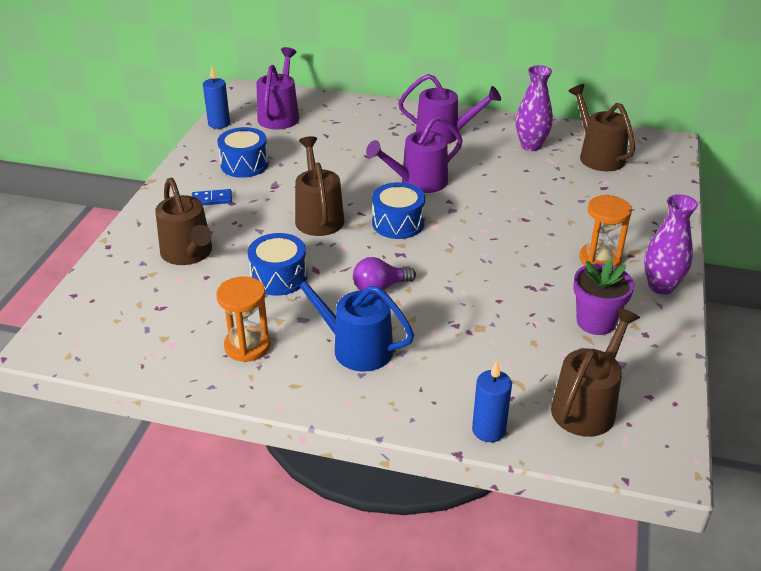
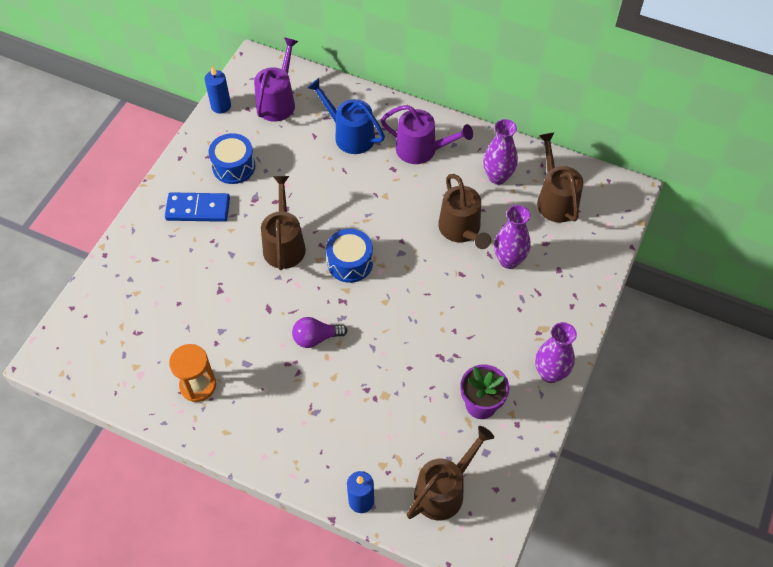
camera: 10 degrees right, 20 degrees up
brown watering can [155,178,212,265] -> brown watering can moved to [438,174,491,249]
blue domino [192,189,232,205] -> blue domino [165,192,230,222], size x1.79
blue drum [248,233,307,296] -> none
blue watering can [287,268,414,372] -> blue watering can moved to [307,78,385,154]
purple watering can [366,115,463,193] -> none
orange hourglass [579,195,632,267] -> none
none -> purple vase [494,205,531,269]

